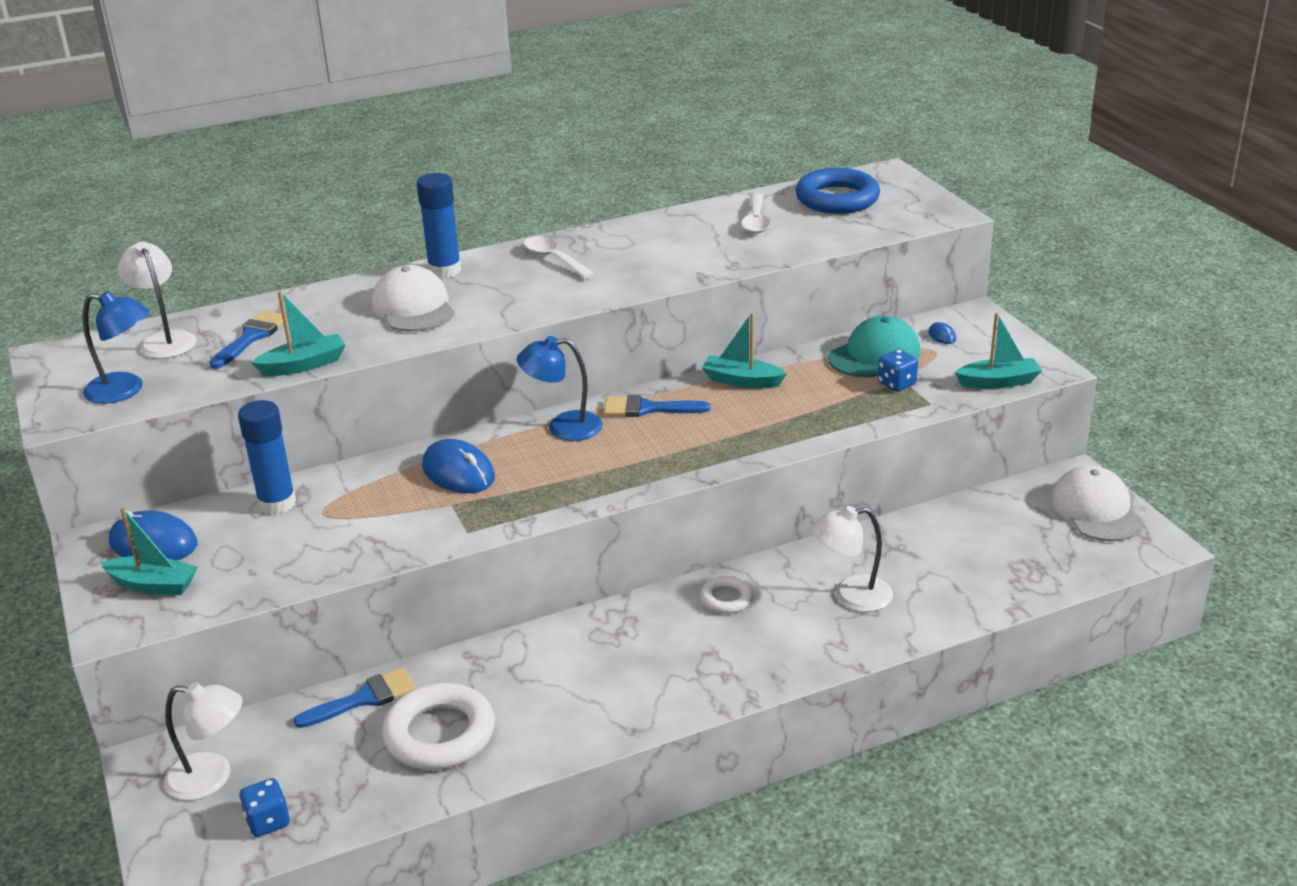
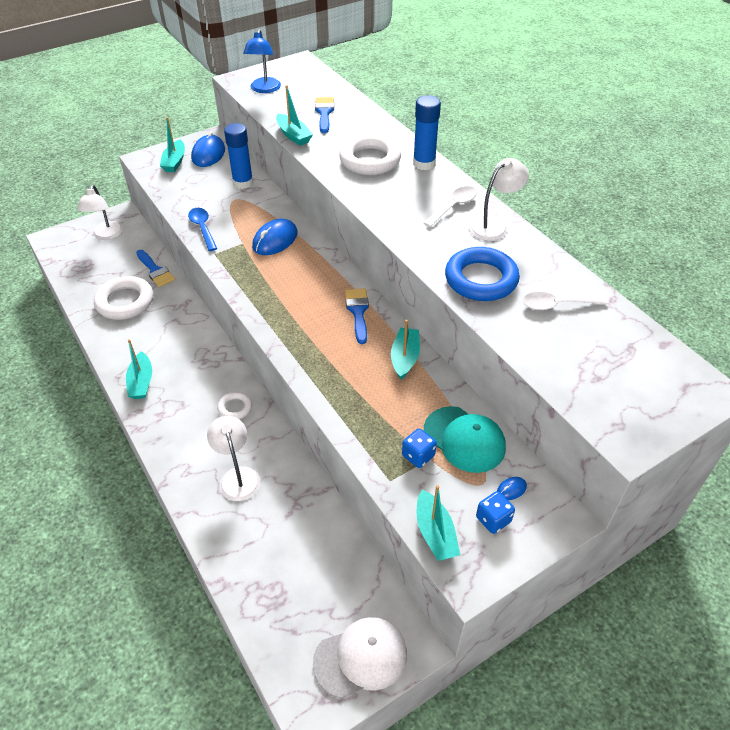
camera: 80 degrees right, 15 degrees up
white lamp [118,241,197,359] -> white lamp moved to [469,158,529,241]
blue brush [209,311,288,369] -> blue brush turned 105 degrees counterclockwise [315,97,334,133]
blue dice [239,778,290,837] -> blue dice moved to [476,491,515,534]
white cap [371,265,455,332] -> white ring [339,134,401,175]
blue lamp [517,336,603,441] -> none
blue ring [796,168,880,214] -> blue ring moved to [445,247,520,301]
none -> turquoise boat [126,339,152,399]
none -> blue spoon [188,208,217,251]

